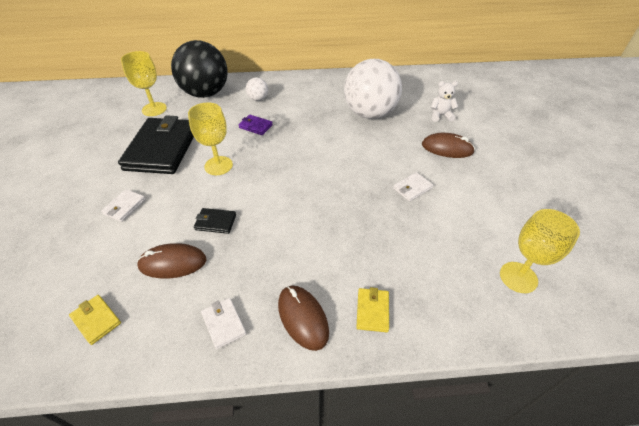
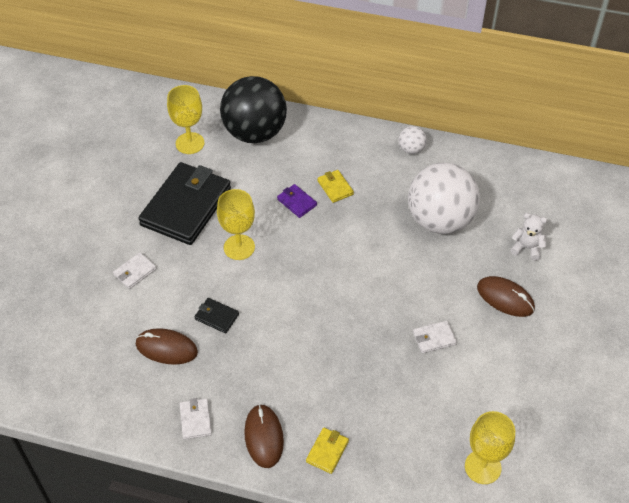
camera: 20 degrees right, 5 degrees up
yellow wallet [69,295,121,345] -> yellow wallet moved to [317,170,354,203]
white ball [246,77,268,101] -> white ball moved to [399,126,427,154]

